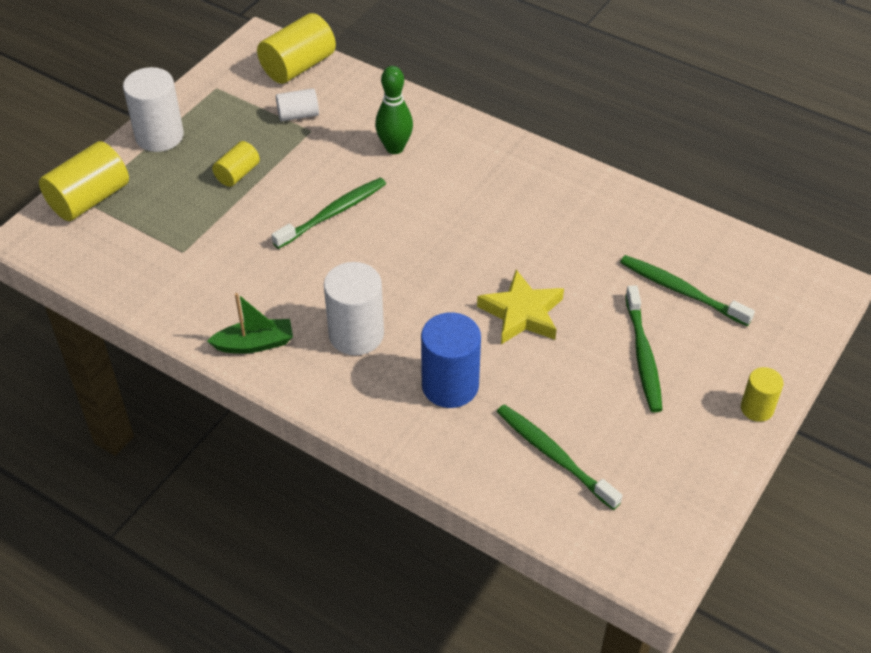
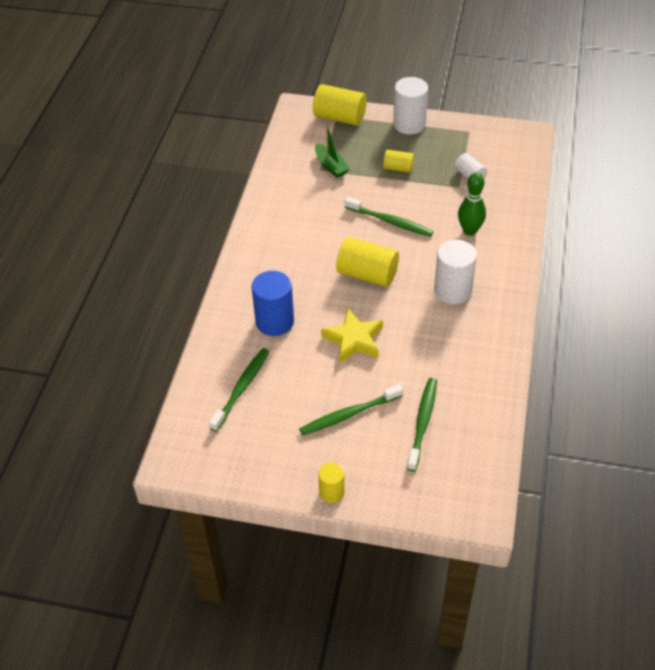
camera: 70 degrees right, 0 degrees up
green boat [207,293,293,354] -> green boat moved to [315,125,350,178]
yellow cylinder [257,13,336,84] -> yellow cylinder moved to [336,237,399,287]
white cylinder [324,262,384,355] -> white cylinder moved to [434,240,477,304]

